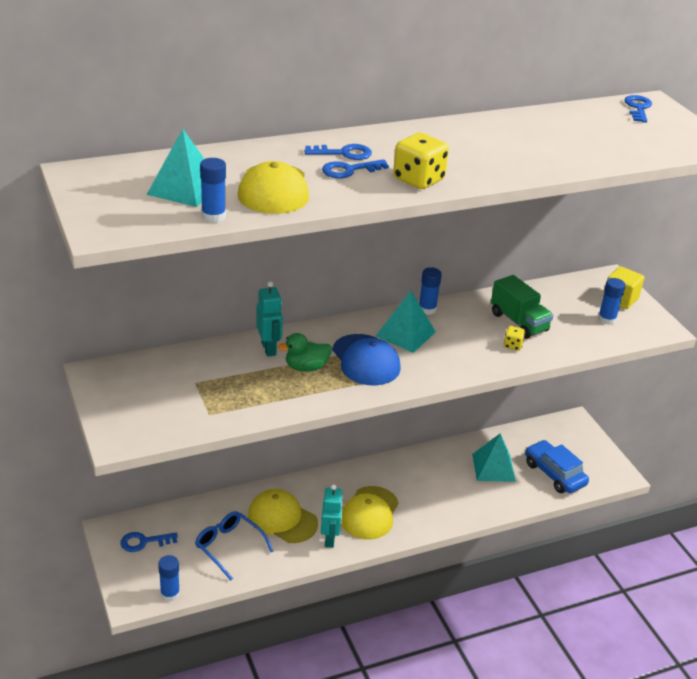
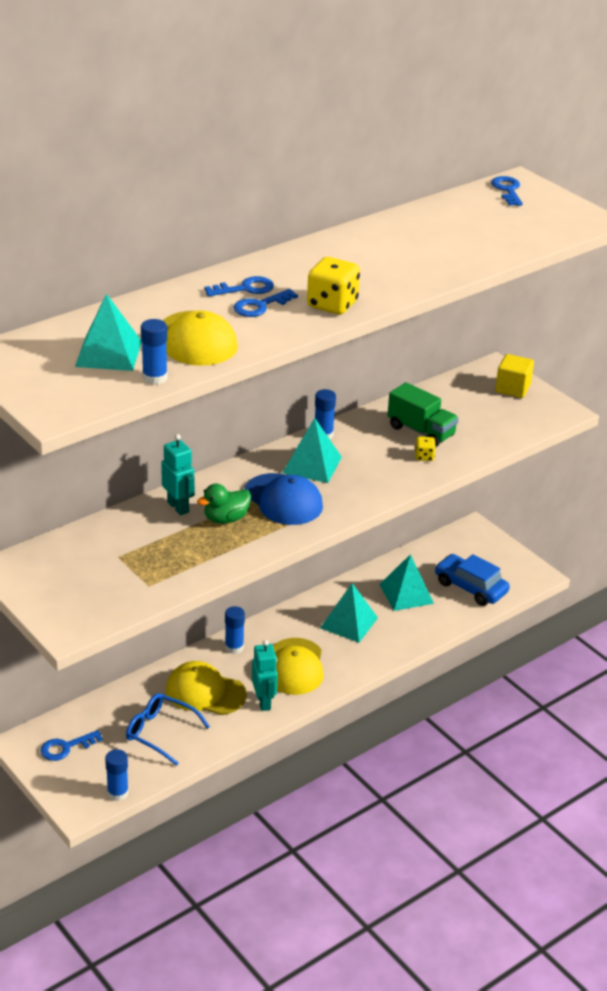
camera: 15 degrees left, 0 degrees up
blue glue stick [598,278,625,325] -> blue glue stick moved to [225,606,245,654]
none -> turquoise pyramid [320,583,378,643]

